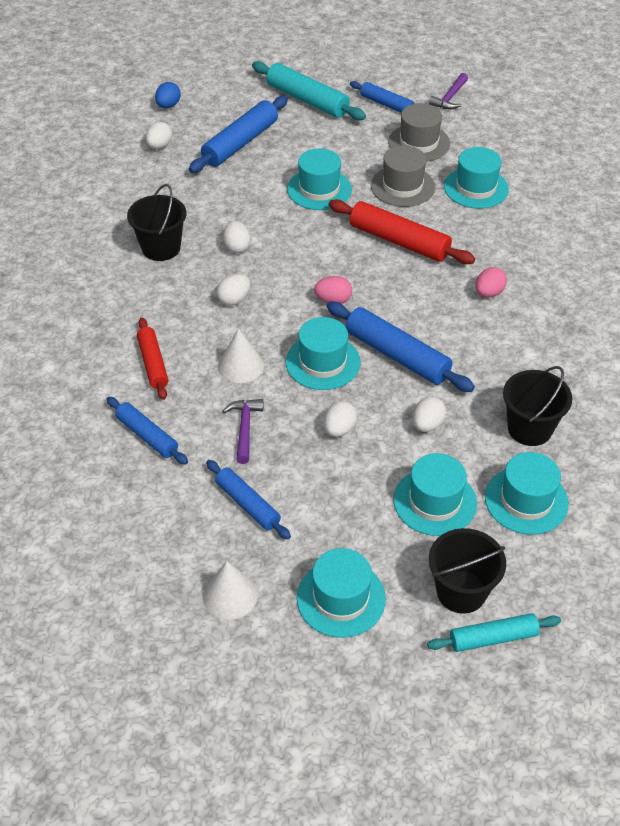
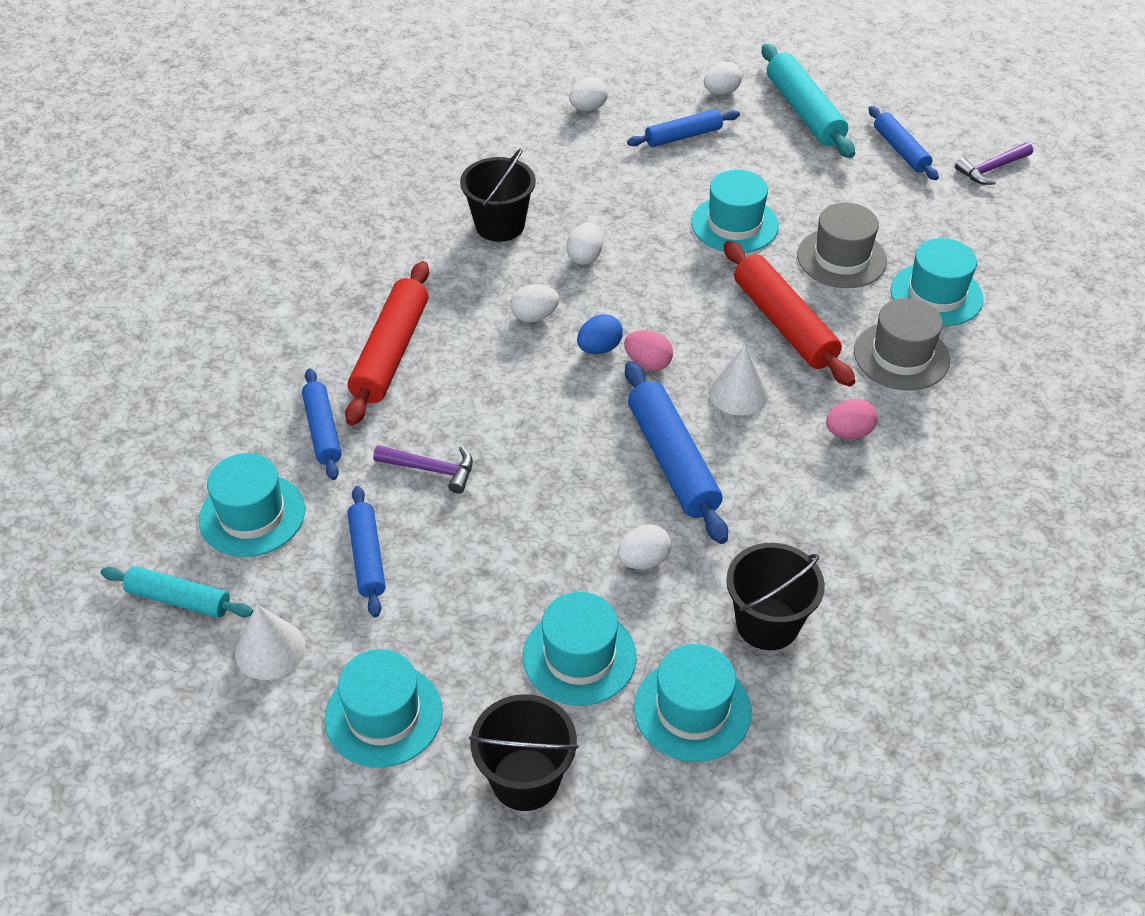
camera: 30 degrees right, 0 degrees up
red rolling pin [137,318,168,400] -> red rolling pin [345,261,429,426], size x1.60
blue egg [155,82,181,108] -> blue egg moved to [577,314,623,354]
blue rolling pin [189,96,288,173] -> blue rolling pin [627,109,740,147], size x0.62
white cone [218,329,264,383] -> white cone moved to [709,345,769,415]
purple hammer [223,399,264,464] -> purple hammer turned 75 degrees clockwise [373,445,473,494]
turquoise hat [285,317,361,390] -> turquoise hat moved to [199,453,305,557]
white egg [324,401,357,437] -> white egg moved to [704,62,742,95]
grey hat [388,103,450,162] -> grey hat moved to [854,298,950,390]
turquoise rolling pin [427,613,561,652] -> turquoise rolling pin moved to [101,566,254,618]

